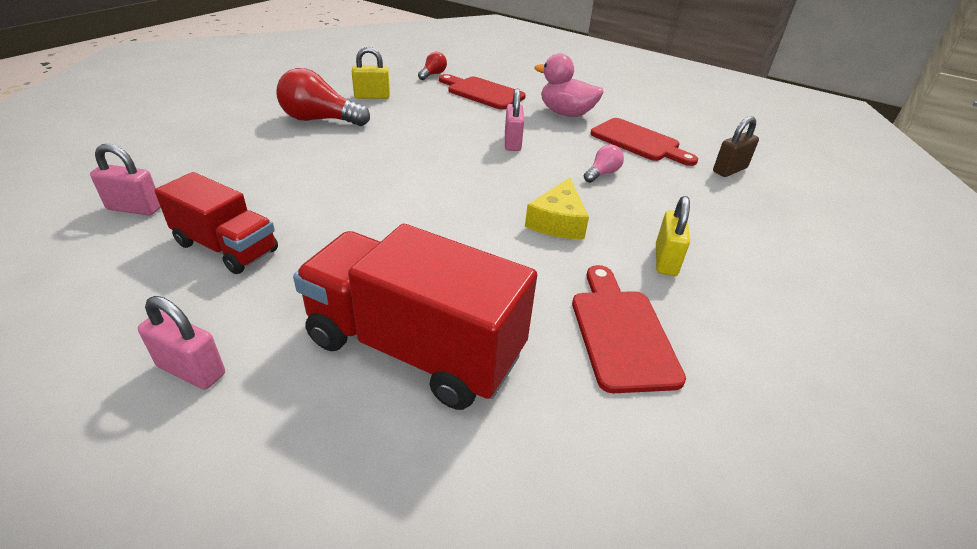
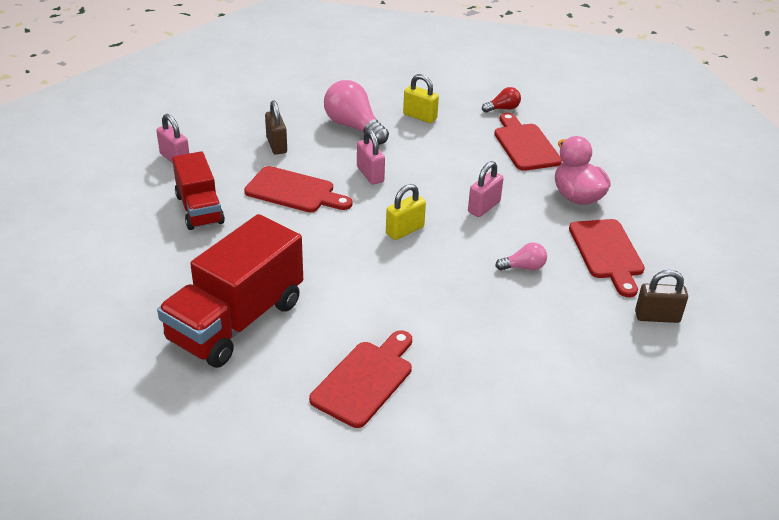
camera: 40 degrees right, 0 degrees up
pink padlock [138,296,225,390] -> pink padlock moved to [357,129,385,185]
red light bulb [276,68,370,126] -> pink light bulb [324,80,389,145]
red truck [293,224,537,410] -> red truck turned 120 degrees counterclockwise [157,214,303,368]
yellow cheese [525,178,589,239] -> none
yellow padlock [656,196,690,276] -> yellow padlock moved to [386,184,426,240]
none -> red cutting board [244,166,353,212]
none -> brown padlock [265,100,287,154]

